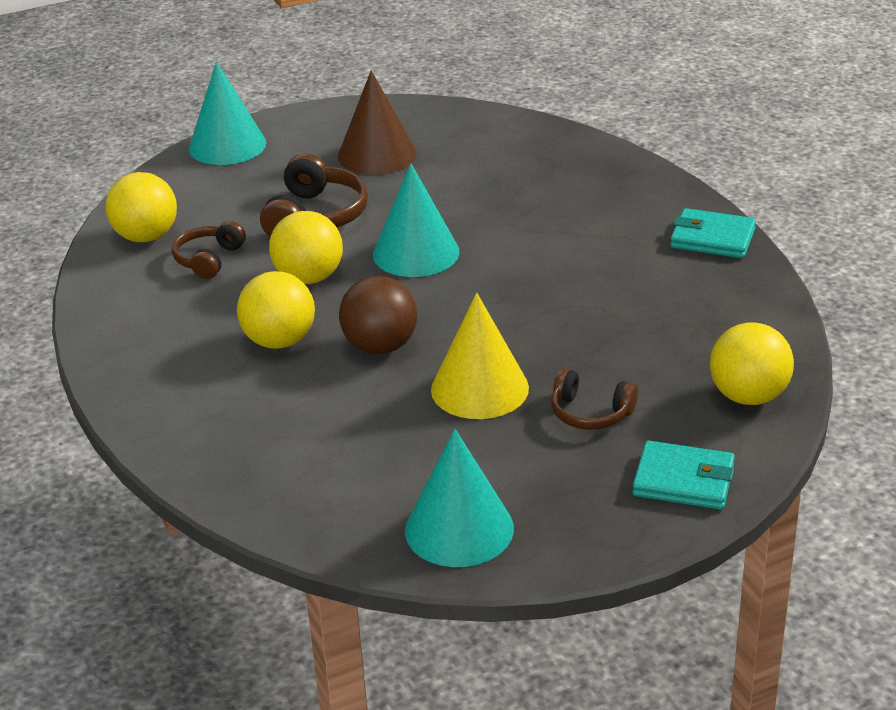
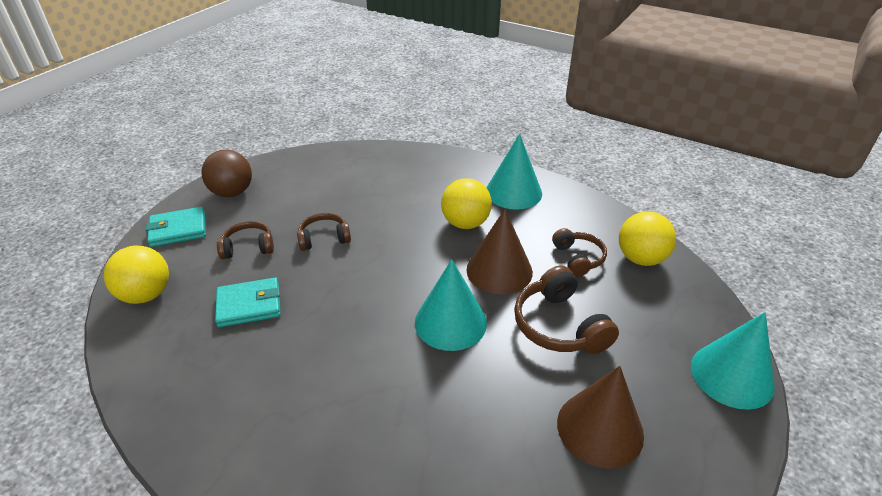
camera: 145 degrees right, 5 degrees up
yellow ball [269,211,343,284] -> brown cone [467,209,533,294]
brown ball [339,276,417,354] -> brown ball moved to [201,150,252,197]
turquoise cone [405,429,514,567] -> turquoise cone moved to [487,134,542,210]
yellow cone [431,293,529,419] -> brown headphones [297,213,351,251]
turquoise wallet [670,208,756,258] -> turquoise wallet moved to [215,278,281,327]

